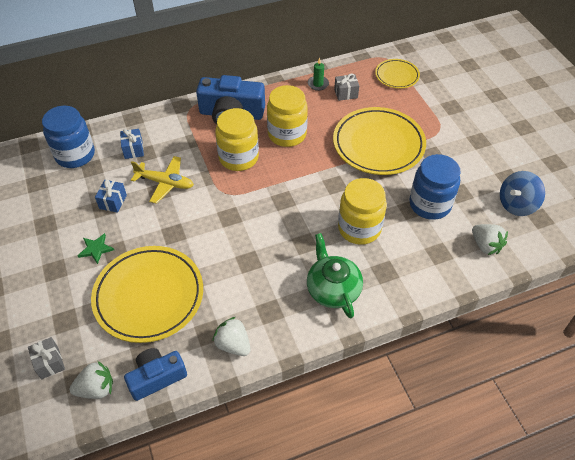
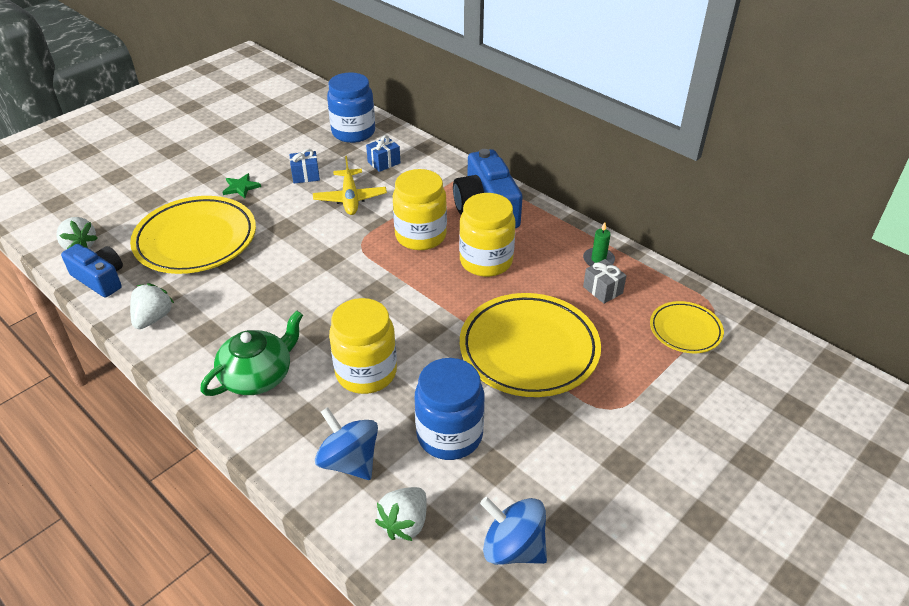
camera: 65 degrees right, 10 degrees down
grey gift [28,337,65,379] -> none
none -> blue spinning top [315,407,378,480]

